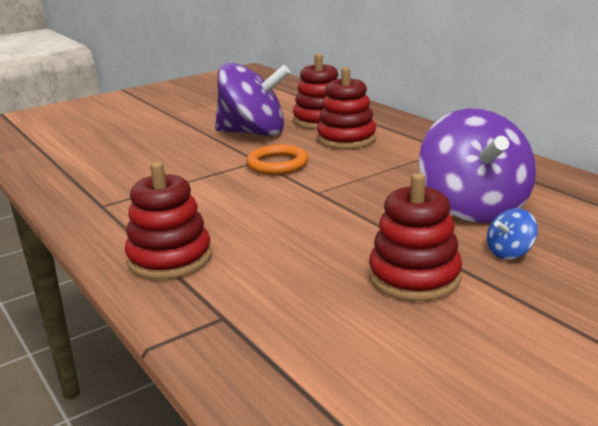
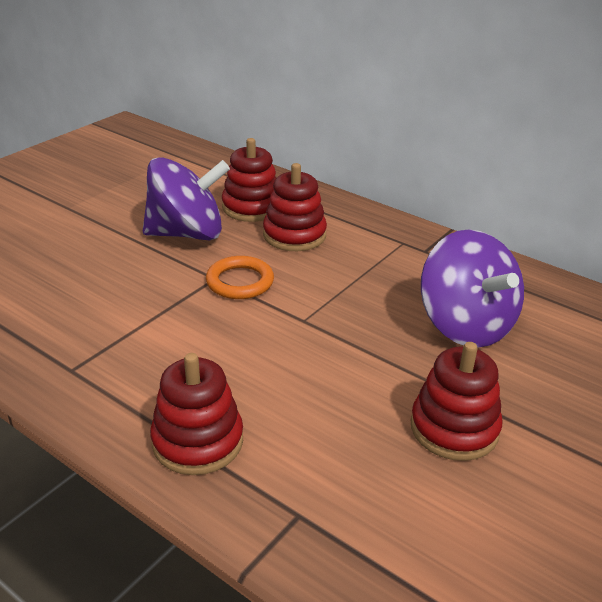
camera: 20 degrees left, 10 degrees up
blue spinning top [487,208,538,260] -> none

